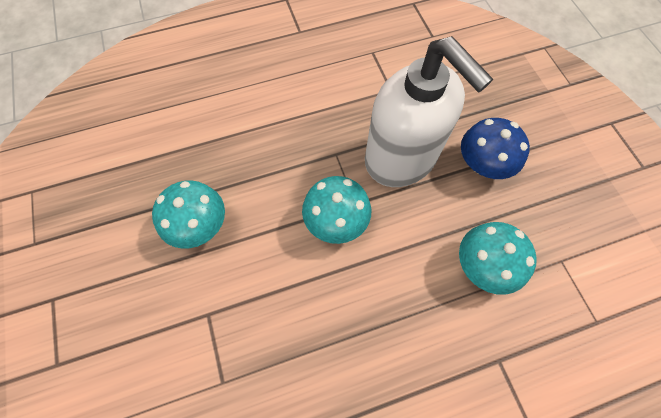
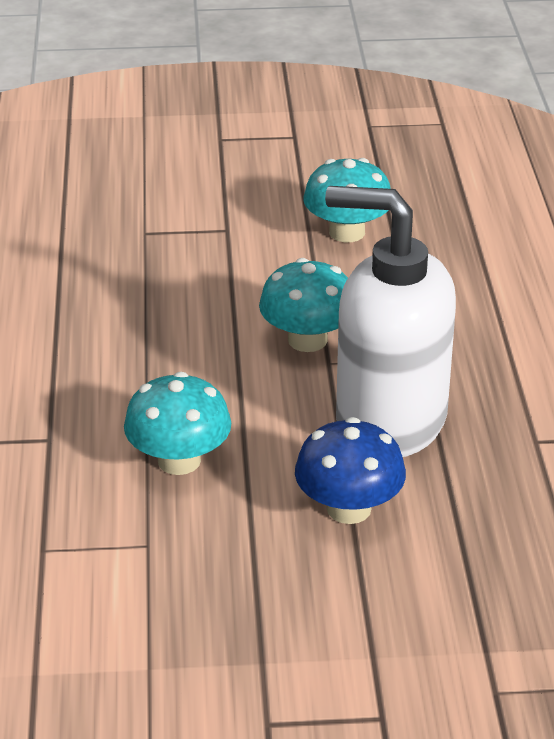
camera: 105 degrees right, 30 degrees down
white soap dispenser [365,36,493,187] -> white soap dispenser turned 45 degrees clockwise [325,186,456,457]

